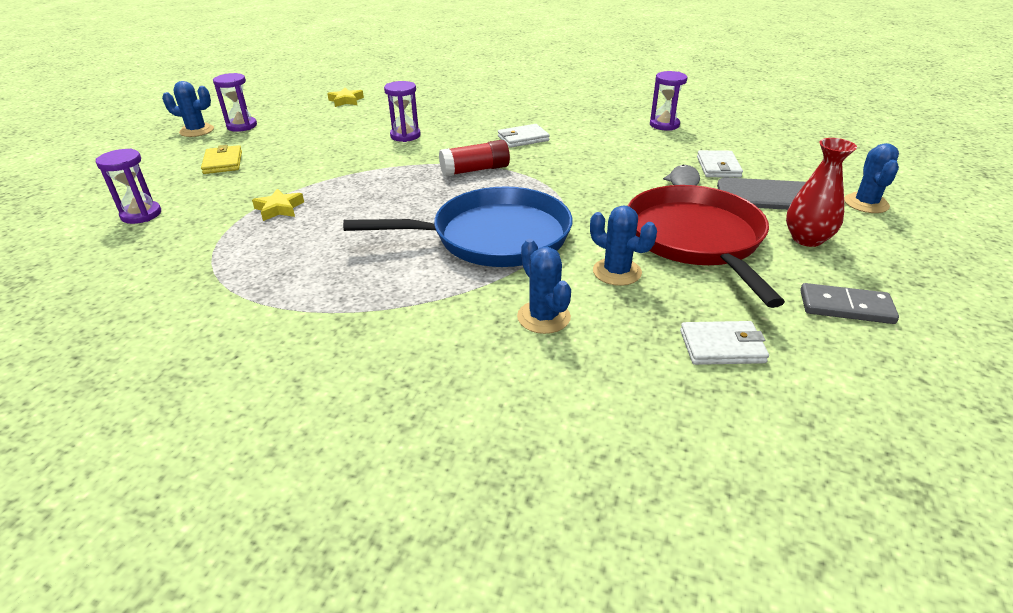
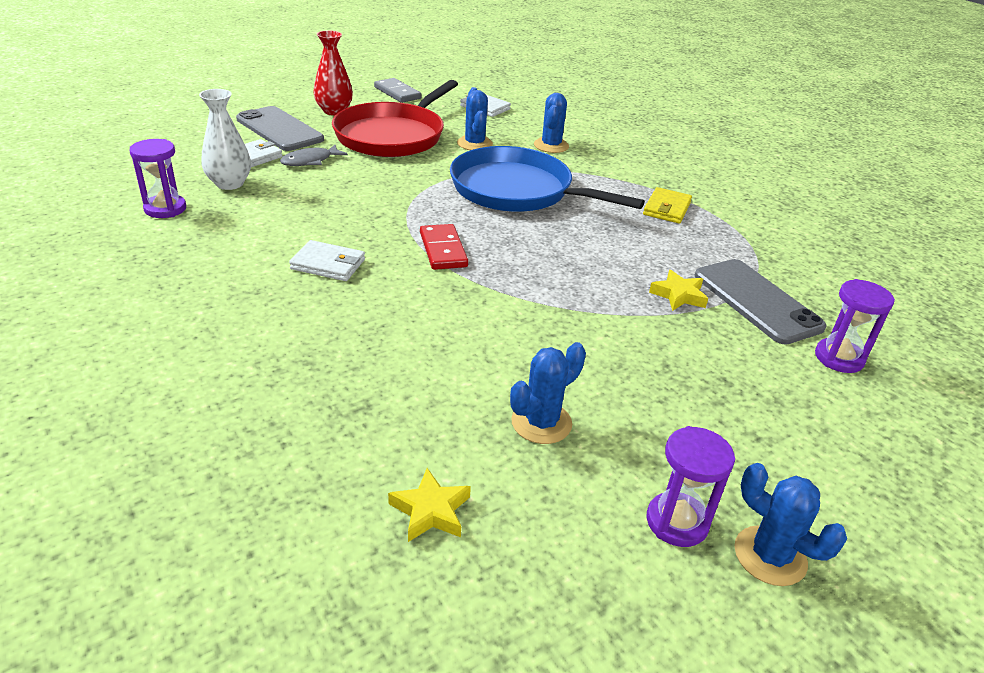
camera: 145 degrees left, 0 degrees up
yellow wallet [201,145,242,174] -> yellow wallet moved to [643,187,692,224]
purple hourglass [384,81,421,142] -> none
red glue stick [439,140,510,177] -> red domino [420,224,468,270]
blue cactus [844,143,899,213] -> blue cactus moved to [510,342,586,444]
none -> white vase [199,89,251,190]
none -> grey phone [695,259,827,345]

